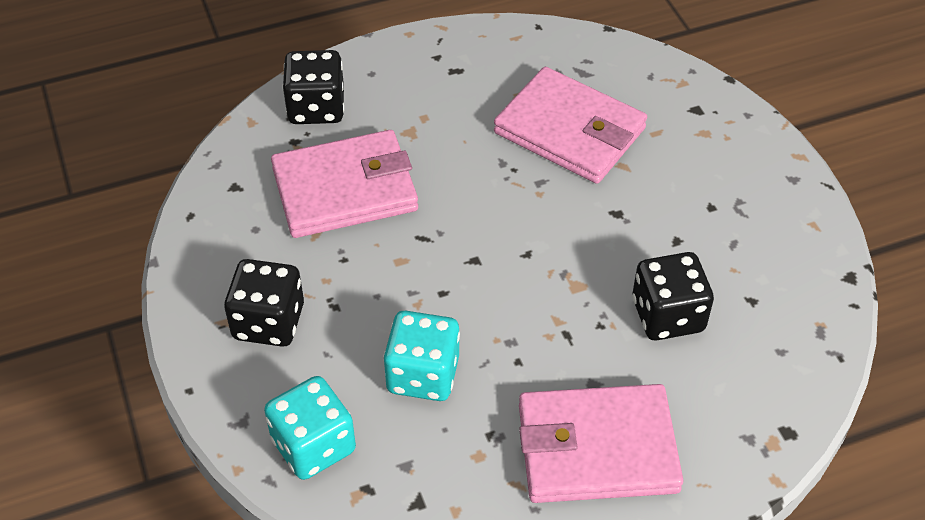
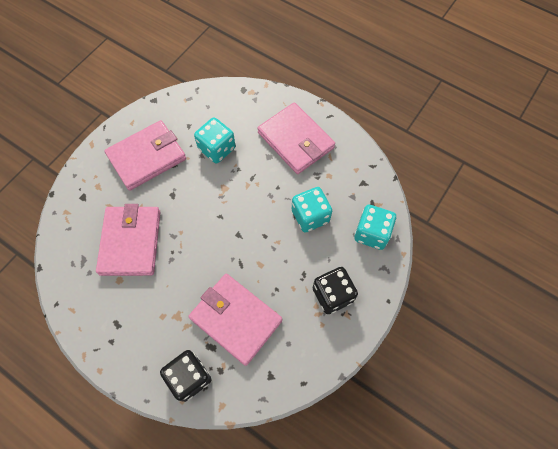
camera: 125 degrees left, 15 degrees up
black dice [632,252,714,341] -> turquoise dice [194,117,235,163]
none -> pink wallet [104,120,186,191]

